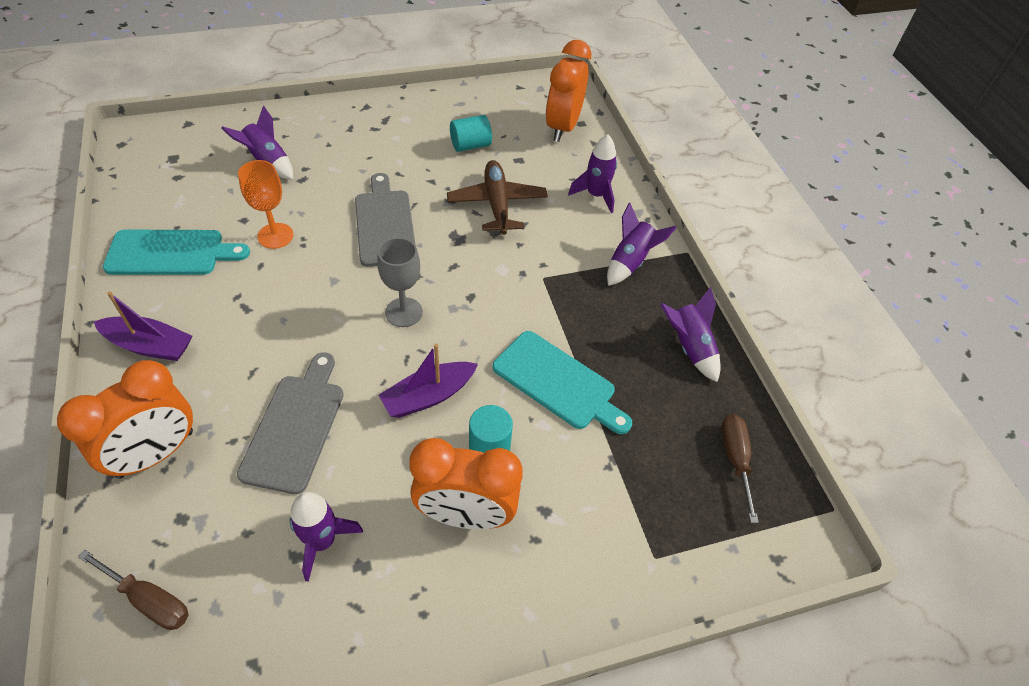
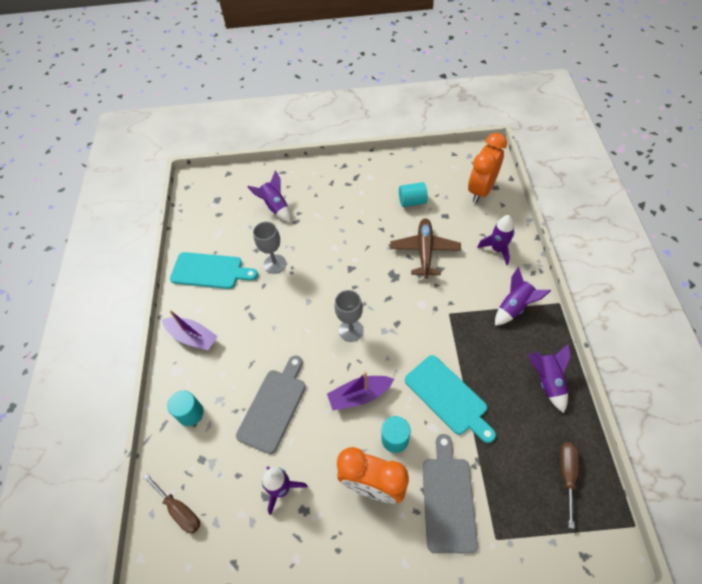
camera: 20 degrees right, 5 degrees up
orange clock [57,360,193,479] -> turquoise cylinder [167,390,204,426]
orange goblet [238,160,293,249] -> grey goblet [253,222,286,274]
grey cutting board [355,173,416,267] -> grey cutting board moved to [422,434,478,553]

